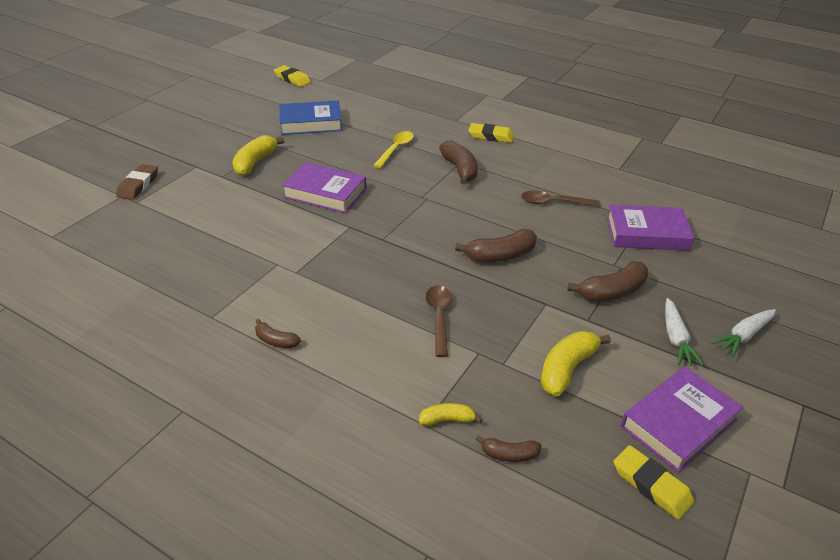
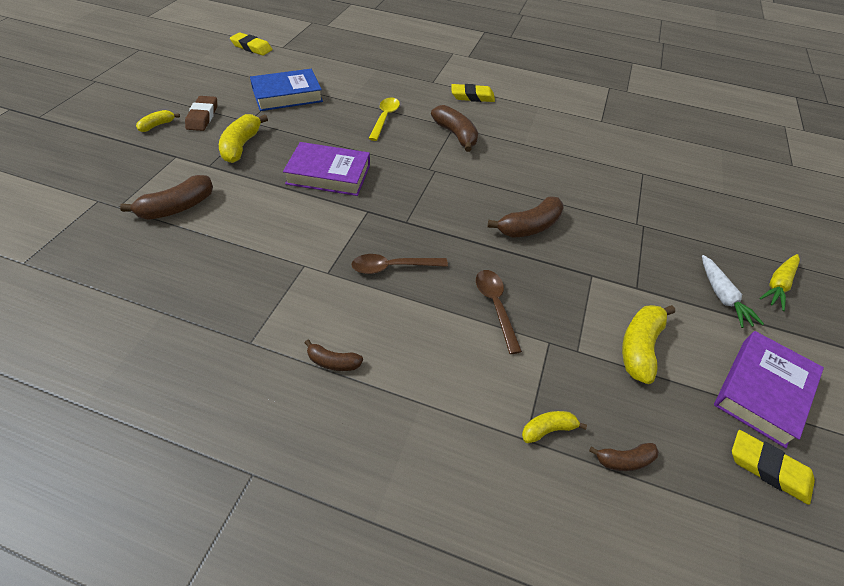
camera: 15 degrees left, 10 degrees up
brown eraser [116,164,158,200] -> brown eraser moved to [185,96,217,131]
brown spoon [521,191,600,207] -> brown spoon moved to [351,254,448,274]
brown banana [568,261,648,302] -> brown banana moved to [120,175,213,220]
purple book [607,205,694,251] -> none
white carrot [711,309,776,357] -> yellow carrot [759,254,800,311]
none -> yellow banana [136,110,180,132]

